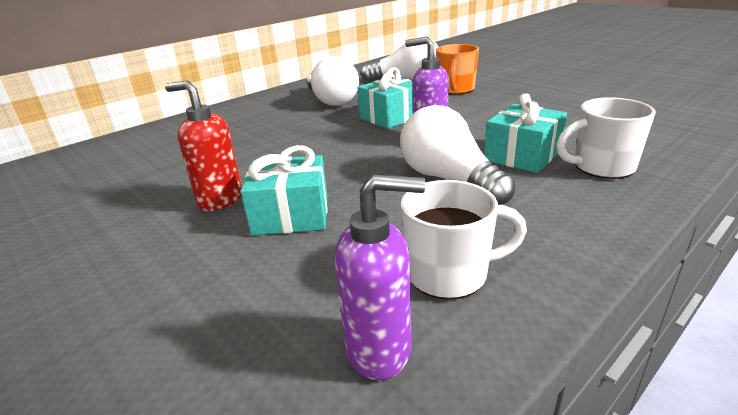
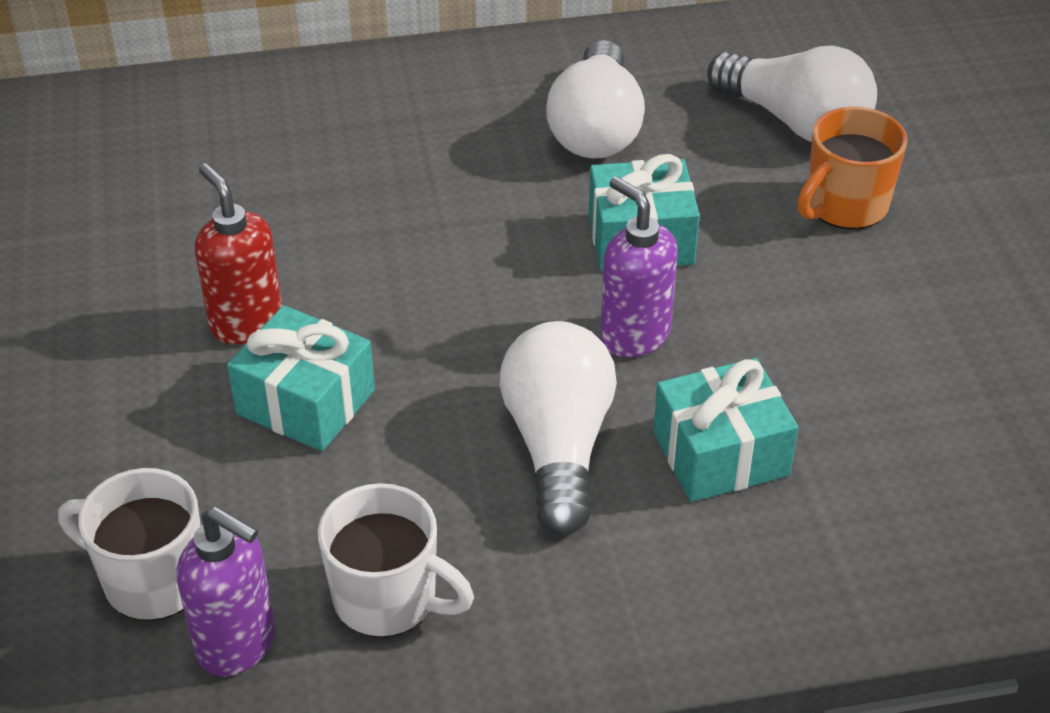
camera: 30 degrees right, 15 degrees up
white mug [556,97,656,179] -> white mug moved to [58,468,201,621]

